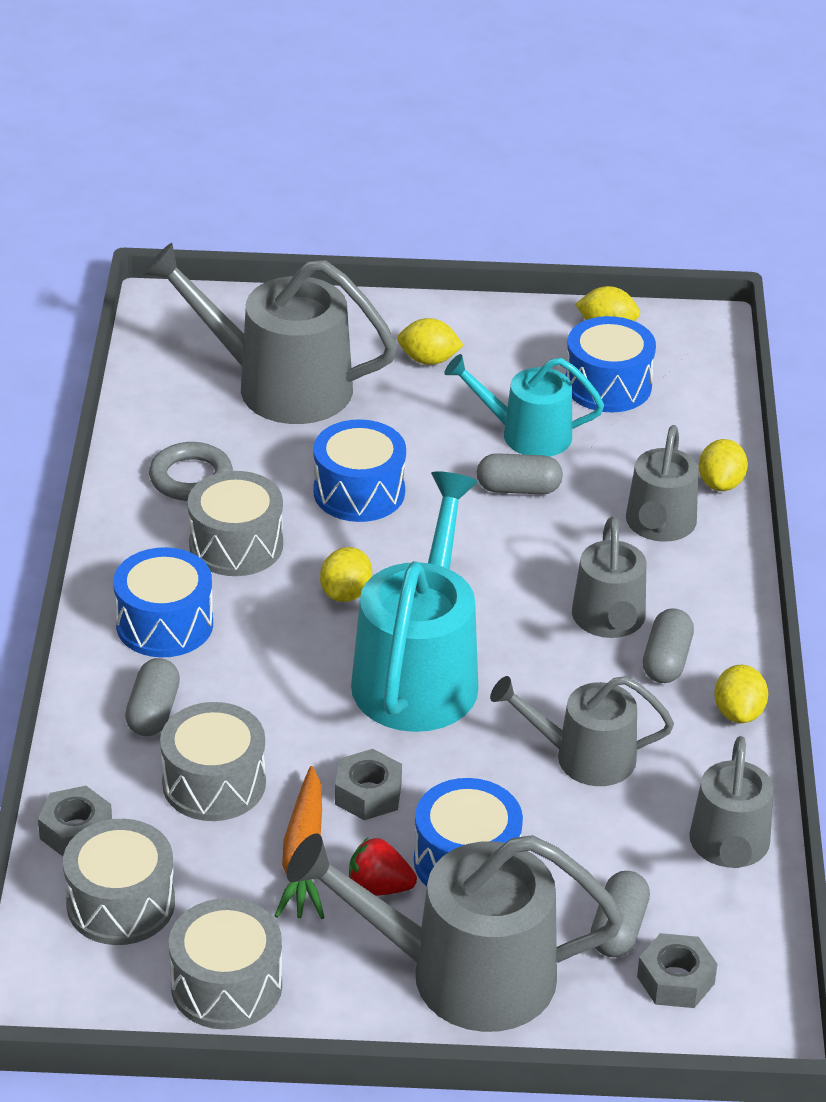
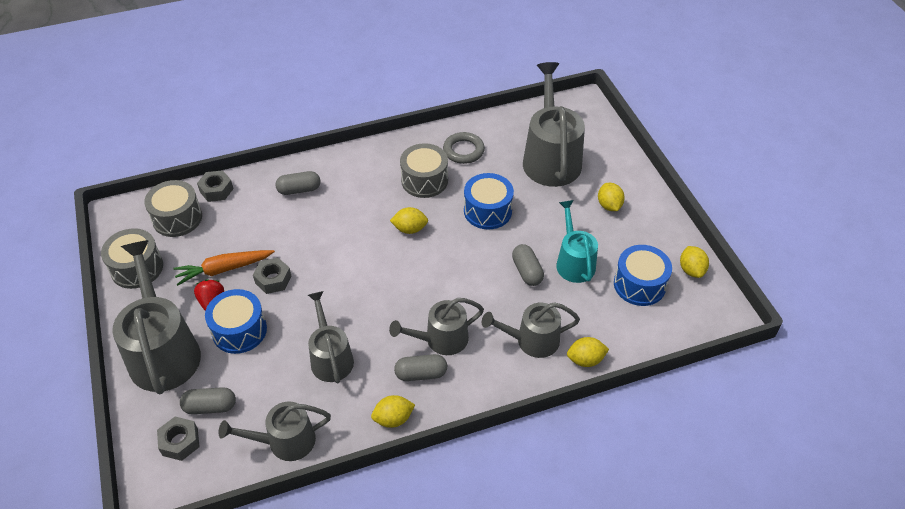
camera: 70 degrees right, 10 degrees up
blue drum [113,547,213,657] -> none
grey drum [160,702,266,821] -> none
turquoise watering can [351,471,478,732] -> none

